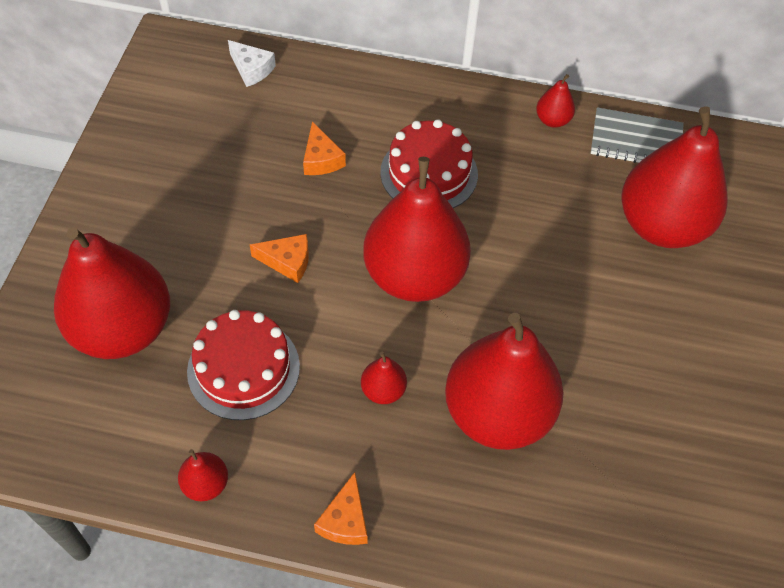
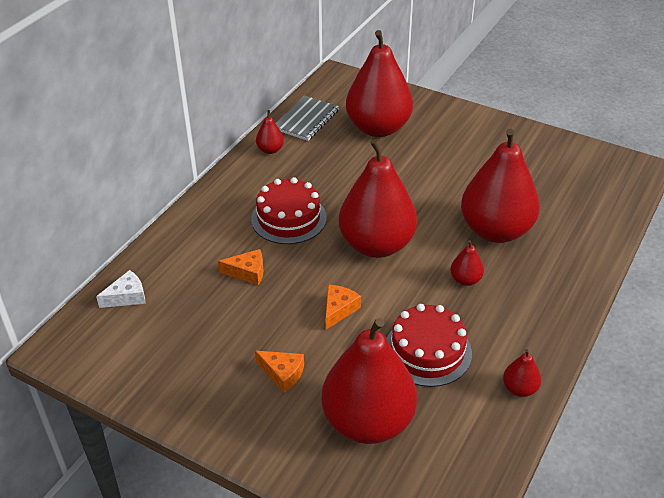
camera: 70 degrees left, 15 degrees down
orange cheese [314,472,368,545] -> orange cheese moved to [255,351,304,393]

